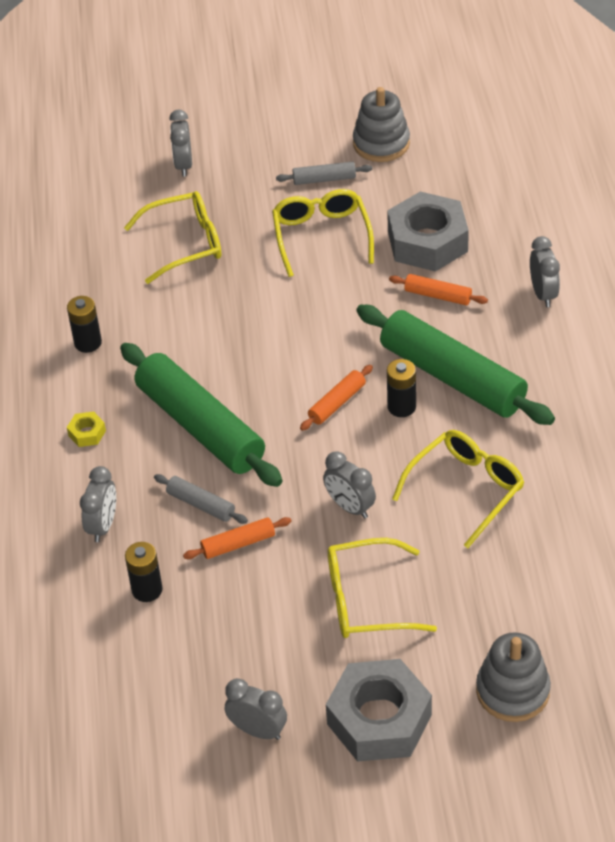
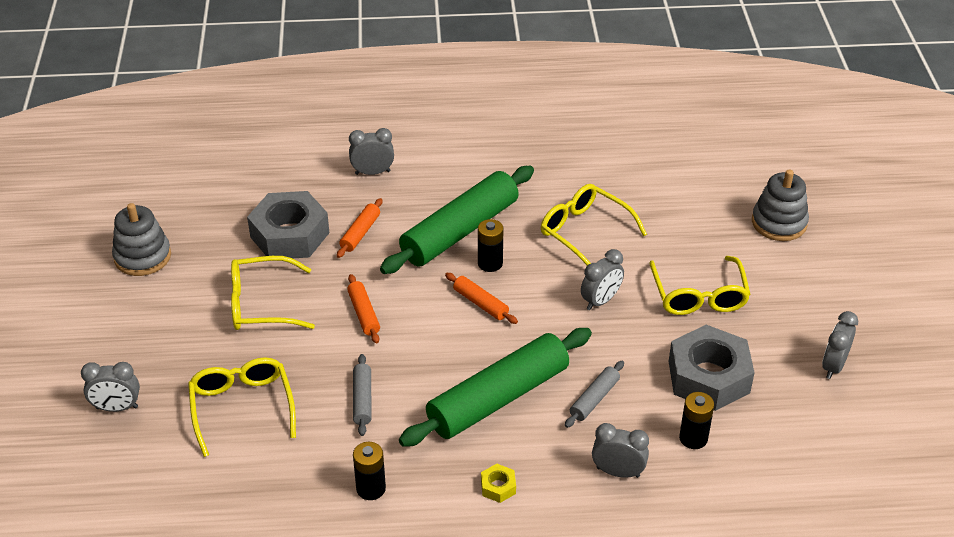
camera: 90 degrees left, 5 degrees down
orange rolling pin [183,517,292,559] -> orange rolling pin moved to [347,274,380,344]
grey rolling pin [276,161,372,185] -> grey rolling pin moved to [353,354,372,436]
grey nut [326,659,432,762] -> grey nut moved to [669,325,755,411]

